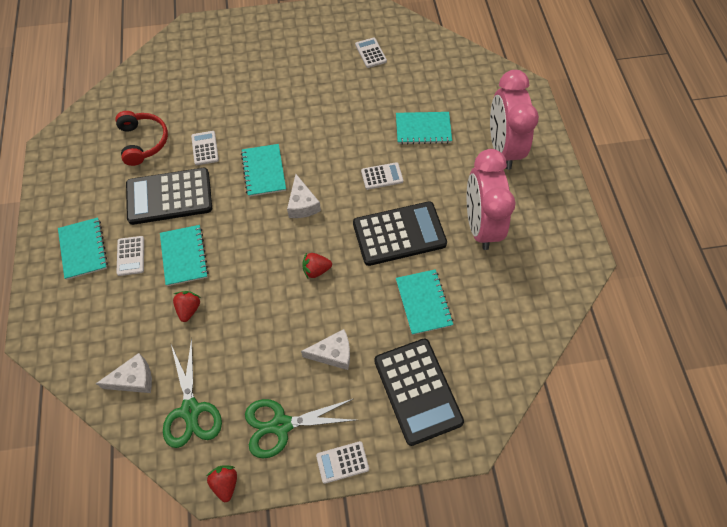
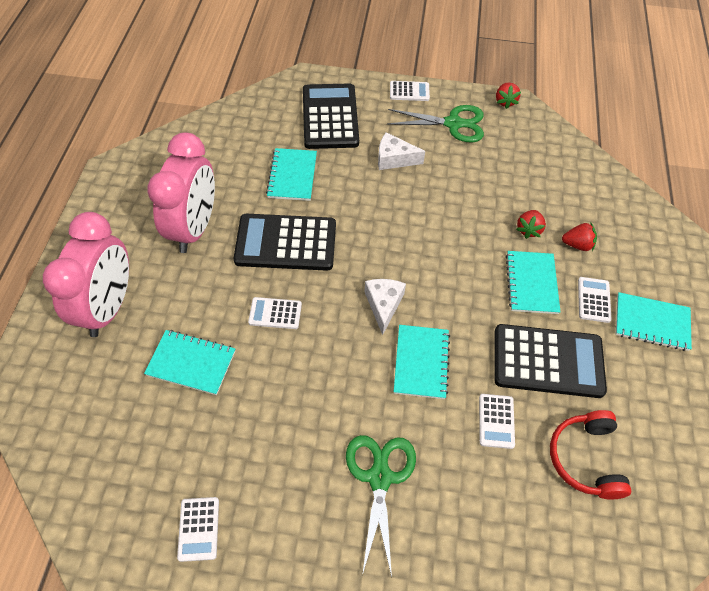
camera: 165 degrees left, 5 degrees down
turquoise notebook [58,217,108,280] -> turquoise notebook turned 75 degrees counterclockwise [616,292,692,351]
white cheese [96,353,152,393] -> none
green scissors [163,338,222,448] -> green scissors moved to [346,435,416,577]
red strawberry [302,252,332,278] -> red strawberry moved to [562,223,597,251]

